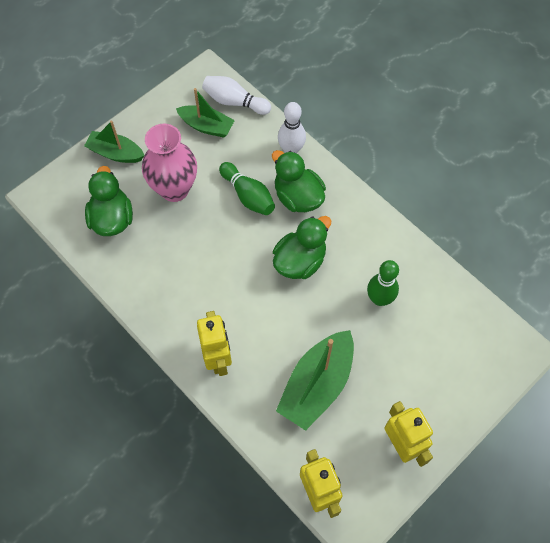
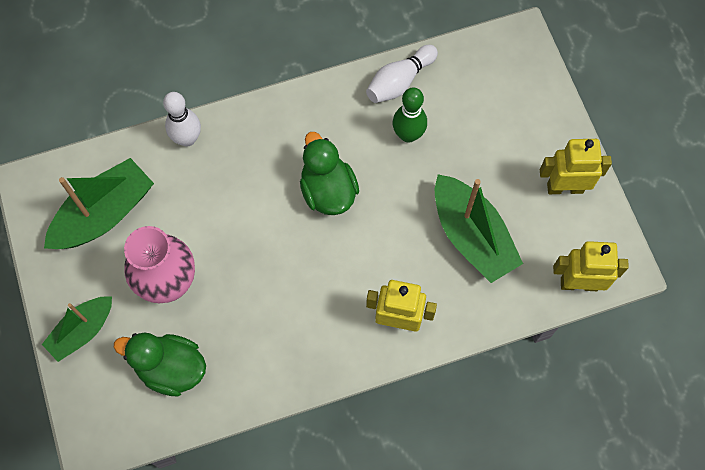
camera: 65 degrees left, 5 degrees up
green boat [176,88,235,138] -> green boat [44,158,154,249], size x1.56
white bowling pin [202,76,271,115] -> white bowling pin moved to [366,45,438,103]
green bowling pin [219,162,275,215] -> none
green duck [272,150,326,212] -> none

